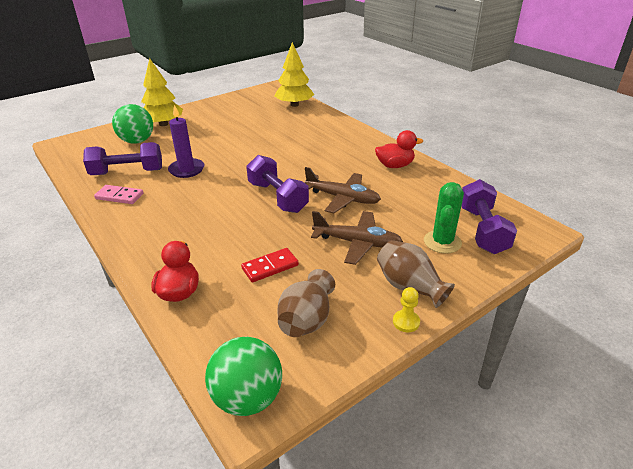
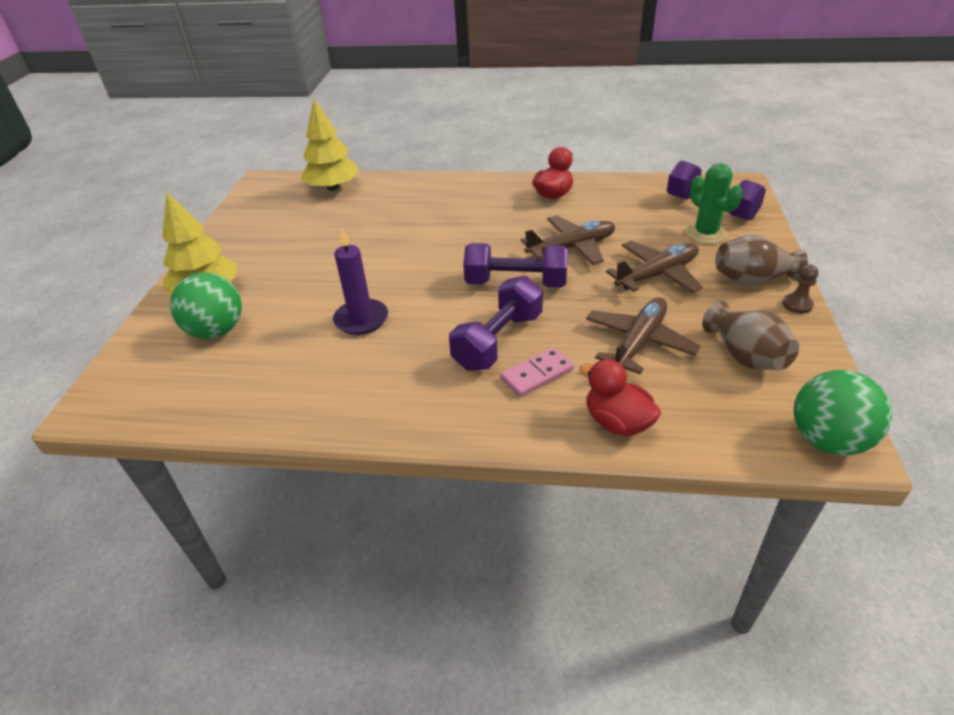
camera: 45 degrees left, 5 degrees up
purple dumbbell [83,142,162,175] -> purple dumbbell moved to [449,276,543,371]
pink domino [94,185,143,204] -> pink domino moved to [501,347,574,397]
red domino [241,248,299,282] -> brown plane [586,297,700,375]
yellow pawn [393,287,420,332] -> brown pawn [783,264,819,314]

